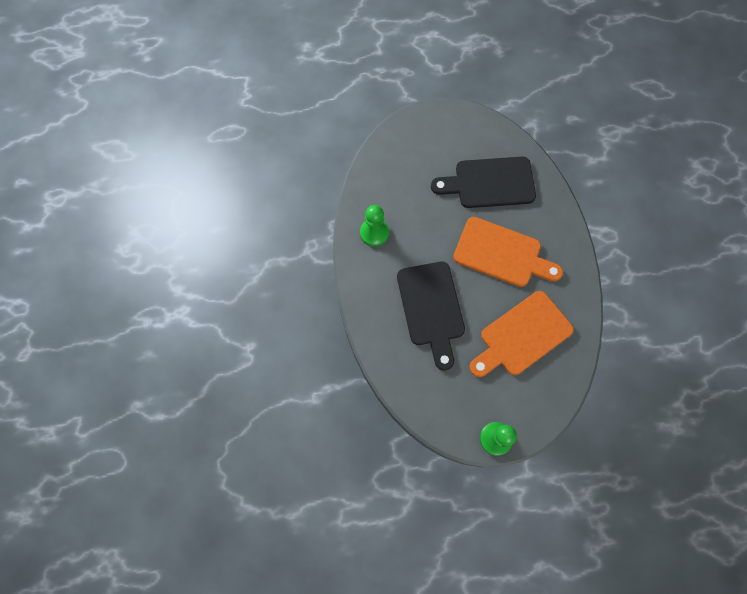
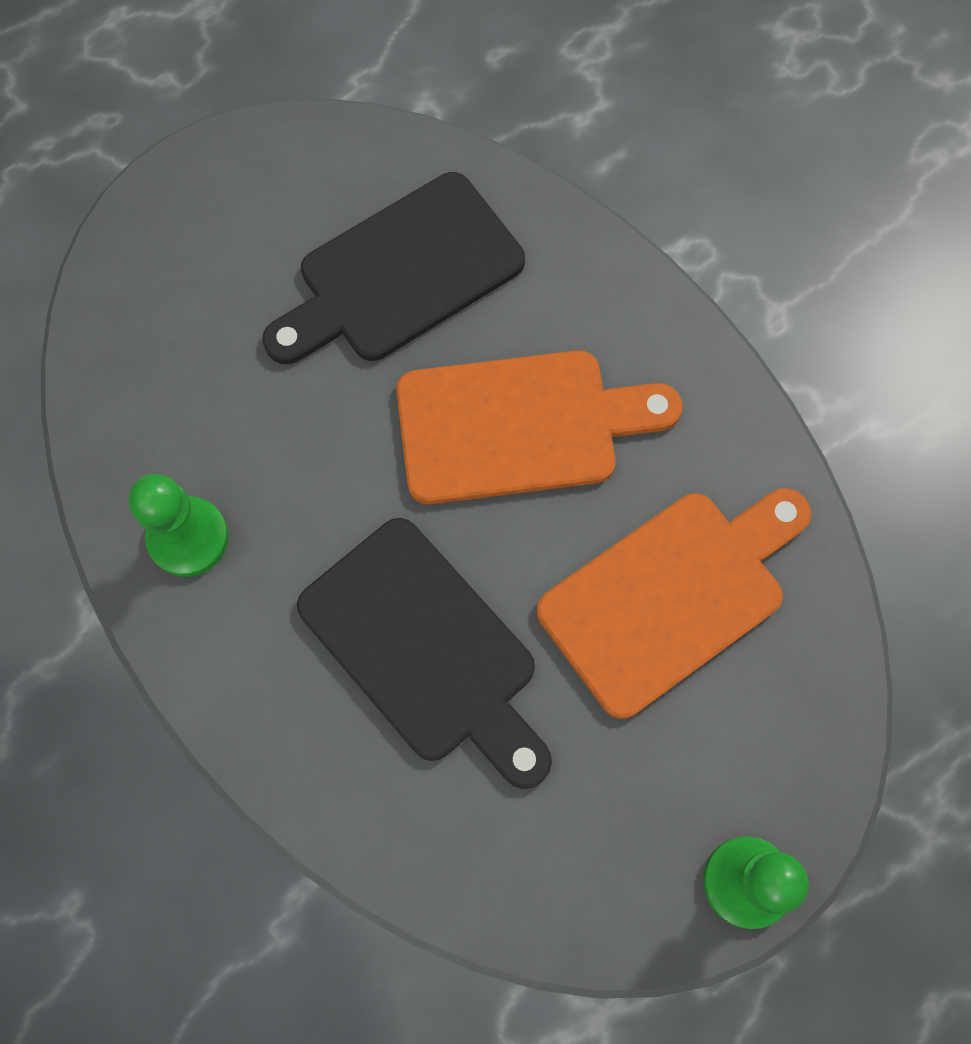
camera: 30 degrees left, 0 degrees up
orange cutting board [469,291,574,377] -> orange cutting board turned 150 degrees counterclockwise [537,488,811,719]

